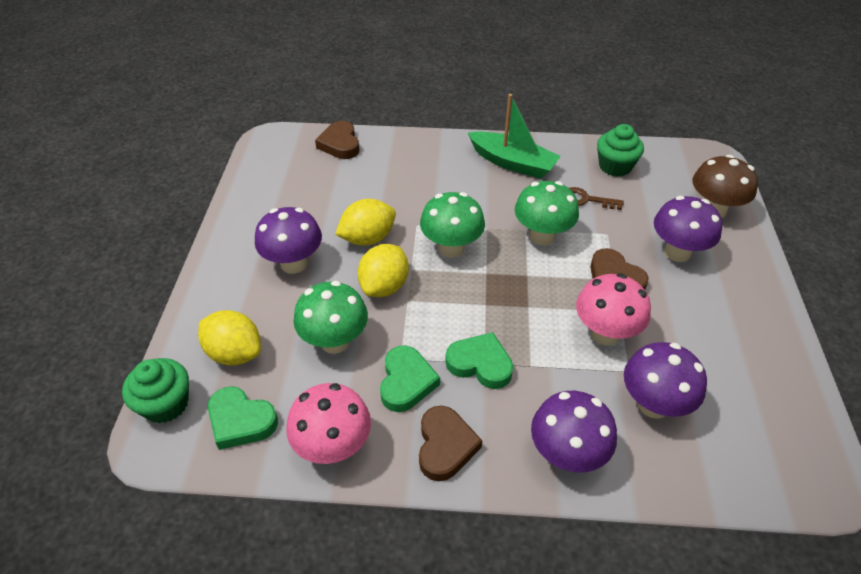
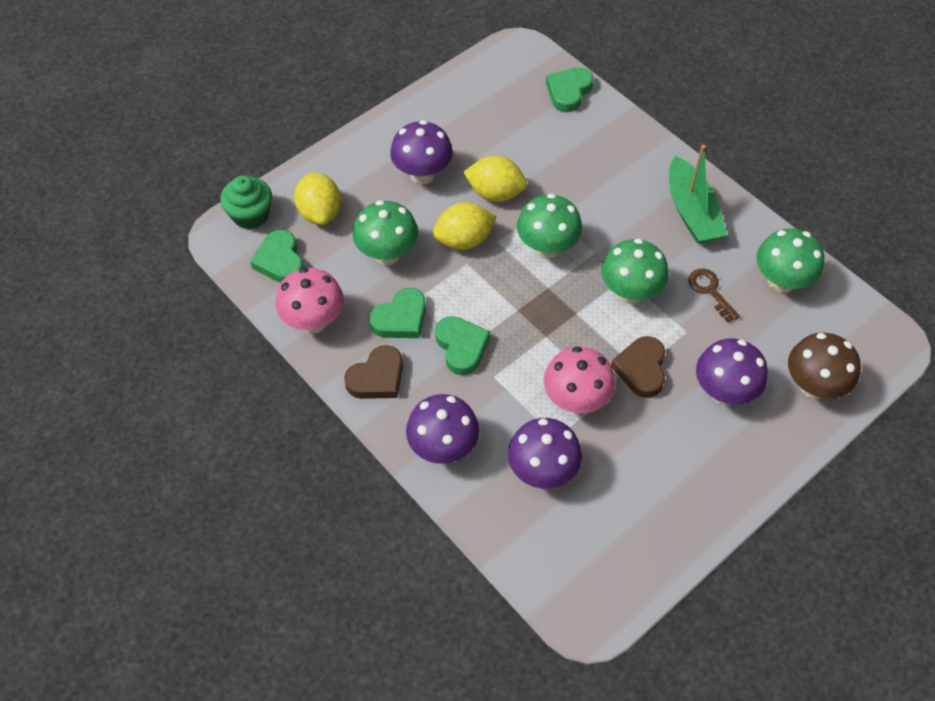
camera: 45 degrees right, 10 degrees up
brown heart [315,121,359,159] -> green heart [546,67,594,112]
green cupcake [597,124,644,177] -> green mushroom [756,229,824,293]

